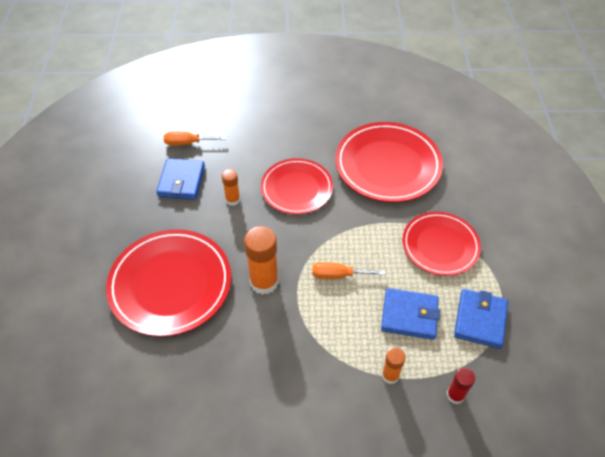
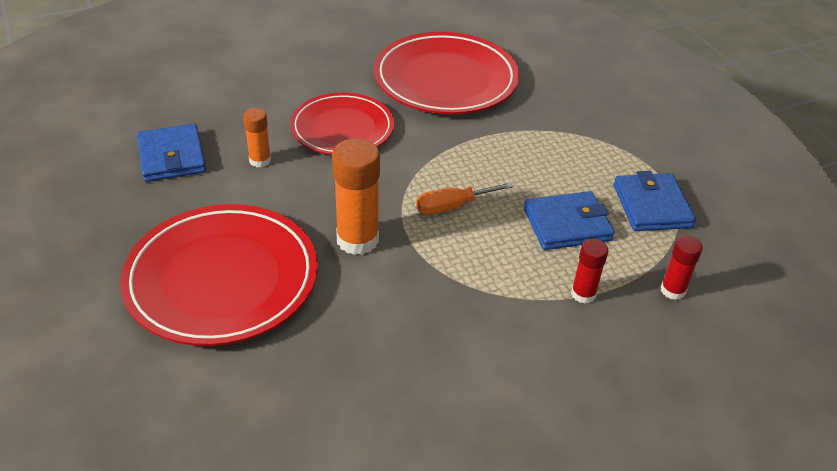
camera: 25 degrees left, 10 degrees down
orange screwdriver [164,132,226,145] -> none
orange glue stick [382,347,406,384] -> red glue stick [571,239,608,304]
red plate [402,212,481,276] -> none

